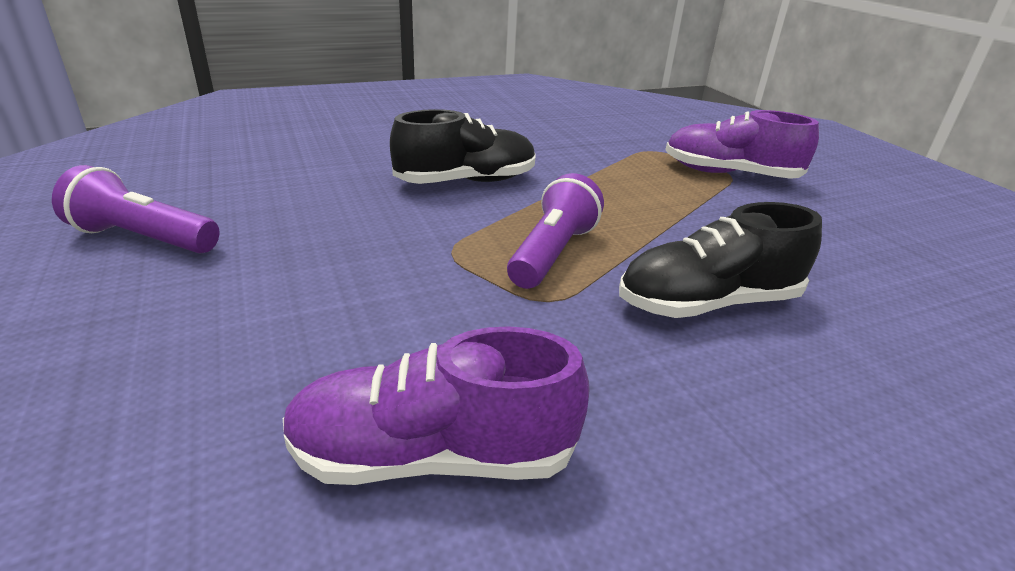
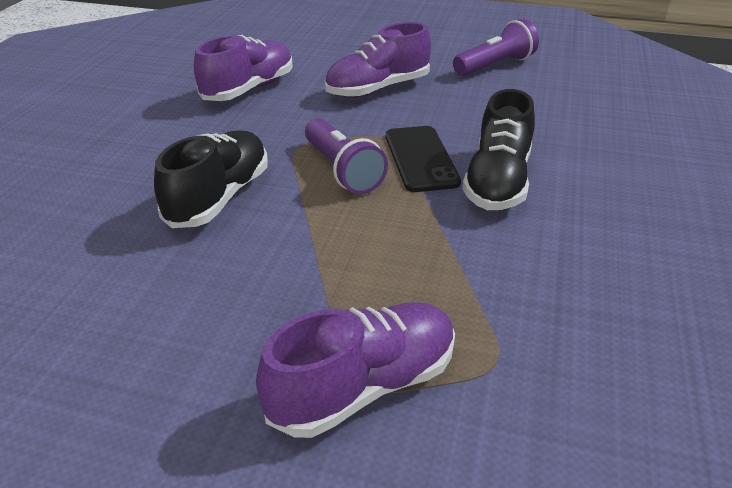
camera: 130 degrees right, 5 degrees up
none -> purple shoe [325,22,431,98]
none -> black phone [386,126,461,192]

